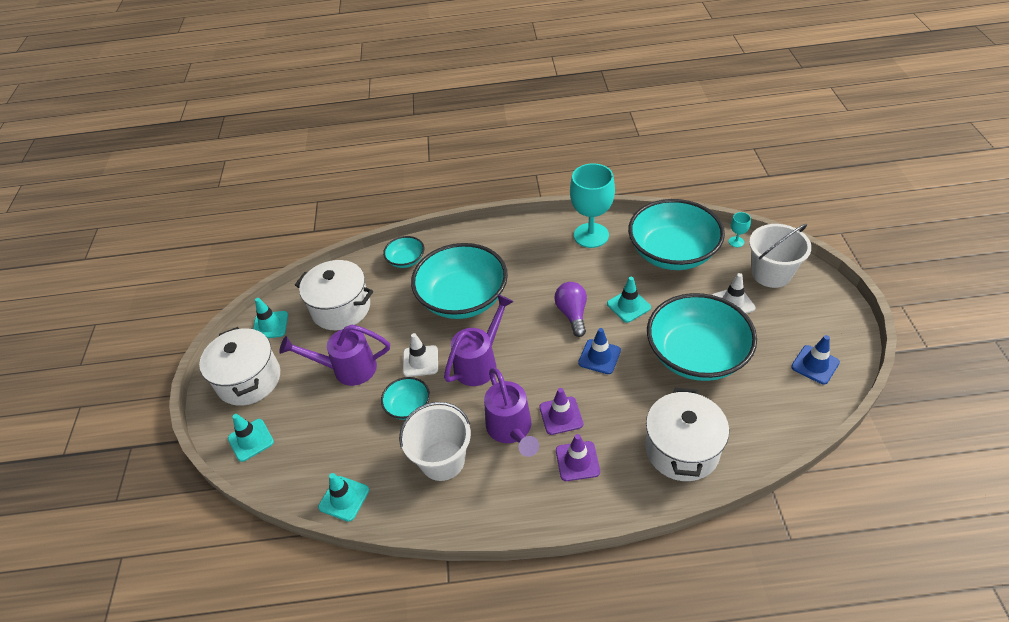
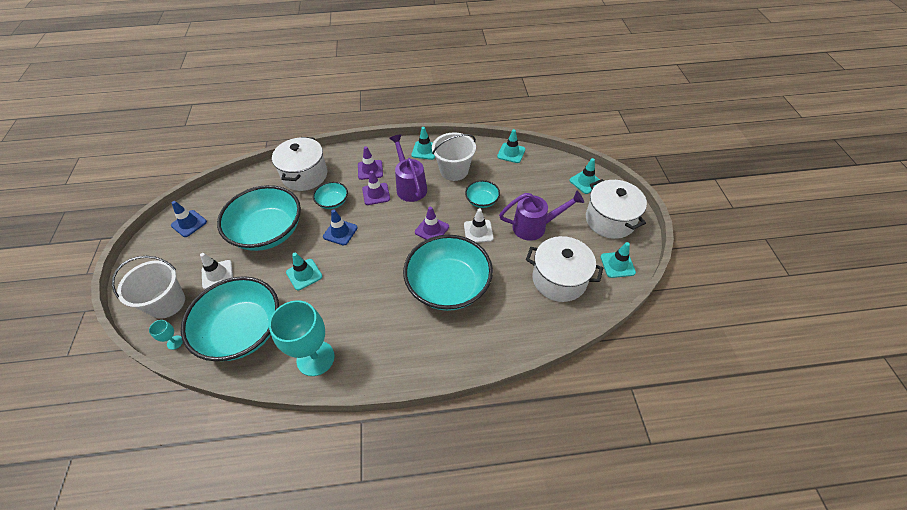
camera: 175 degrees right, 5 degrees up
turquoise bowl [383,236,424,268] -> turquoise bowl moved to [313,182,348,209]
purple watering can [444,294,514,386] -> purple traffic cone [415,207,449,240]
purple light bulb [554,282,587,337] -> none
none -> turquoise traffic cone [412,127,435,160]

